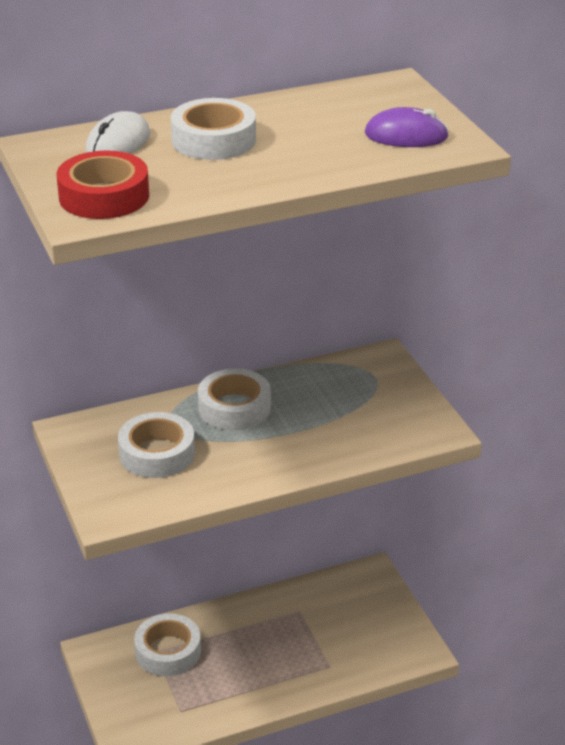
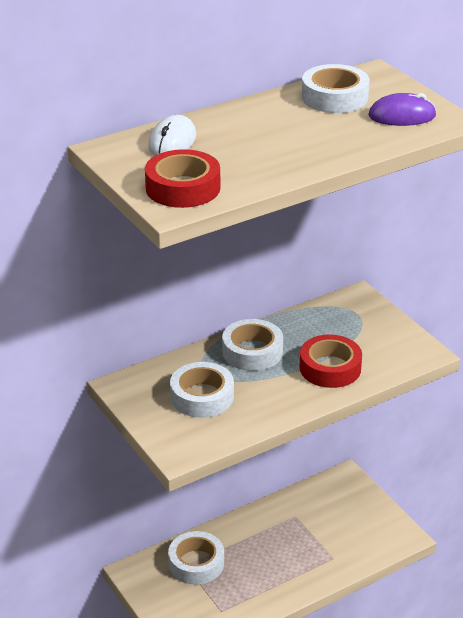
camera: 10 degrees left, 0 degrees up
white tape [171,98,256,160] -> white tape moved to [302,64,369,113]
none -> red tape [300,334,362,388]

